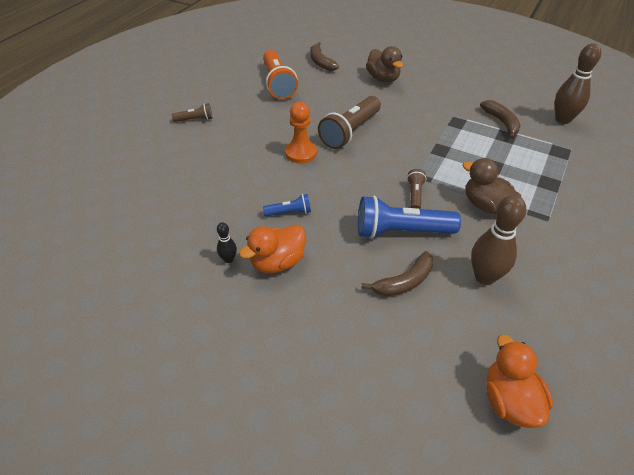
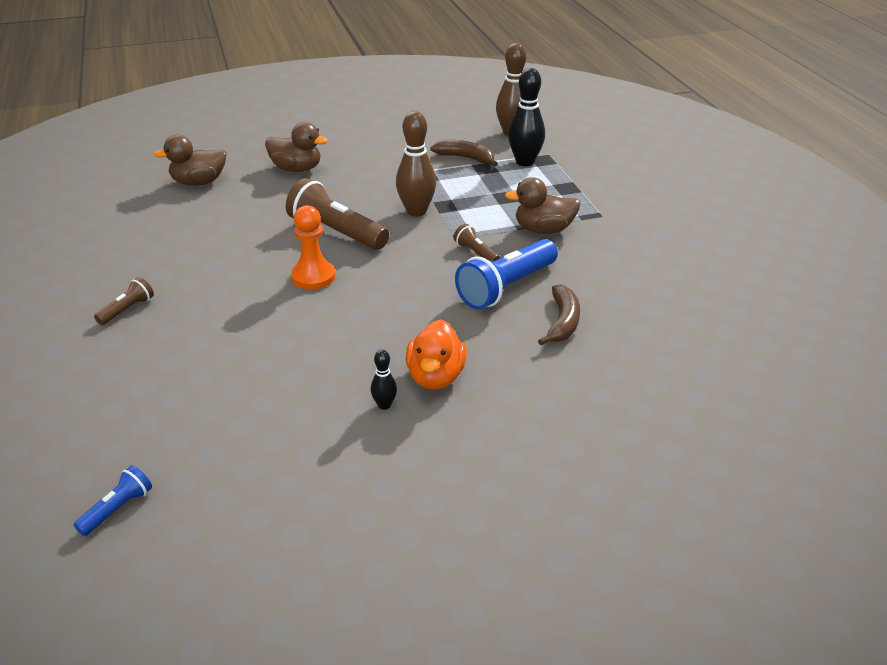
camera: 45 degrees left, 10 degrees down
orange flashlight [263,50,298,99] -> none
blue flashlight [263,194,311,216] -> blue flashlight moved to [73,465,152,536]
brown banana [310,42,339,71] -> brown duck [153,135,227,186]
brown flashlight [318,96,381,149] -> brown flashlight turned 135 degrees clockwise [286,178,389,250]
brown bowling pin [471,195,526,285] -> brown bowling pin moved to [396,111,436,217]
orange duck [486,335,553,428] -> none
none -> black bowling pin [508,68,545,166]

